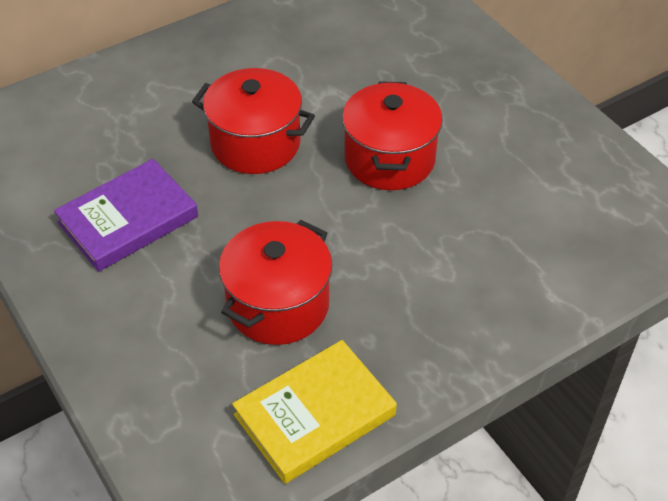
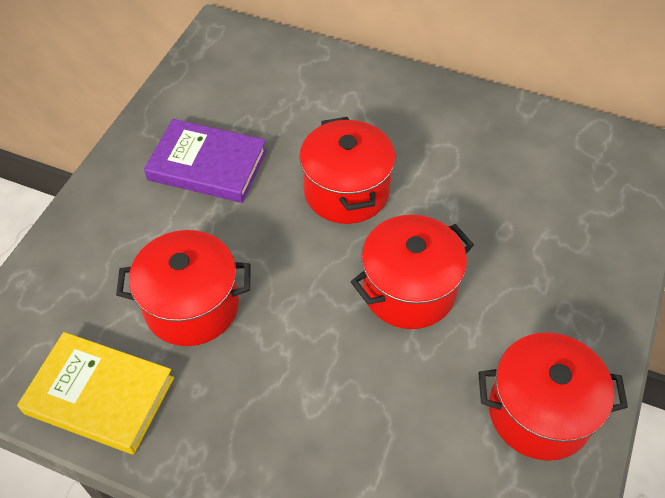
camera: 55 degrees right, 5 degrees up
none -> red pot [478,333,628,461]

